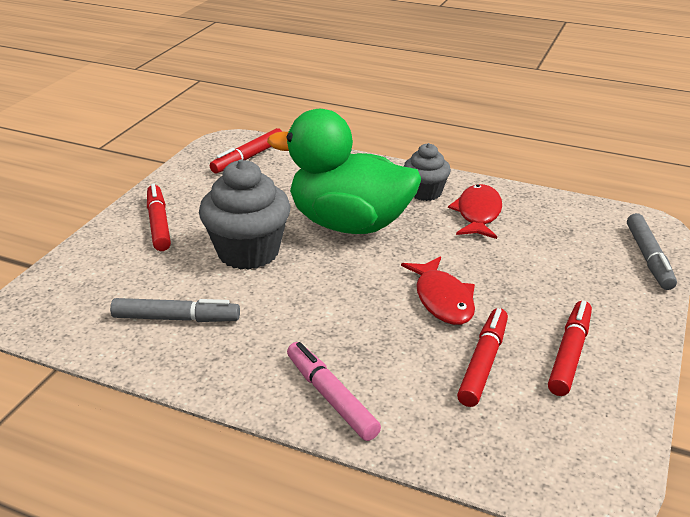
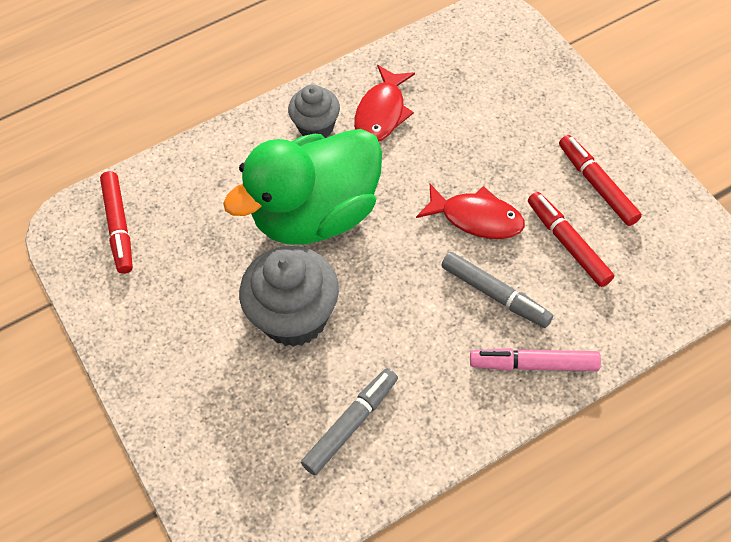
camera: 50 degrees left, 25 degrees up
red marker [147,184,171,251] -> none
red fish [448,184,502,239] -> red fish turned 120 degrees counterclockwise [354,65,415,142]
grey marker [627,213,677,290] -> grey marker moved to [441,252,553,328]

